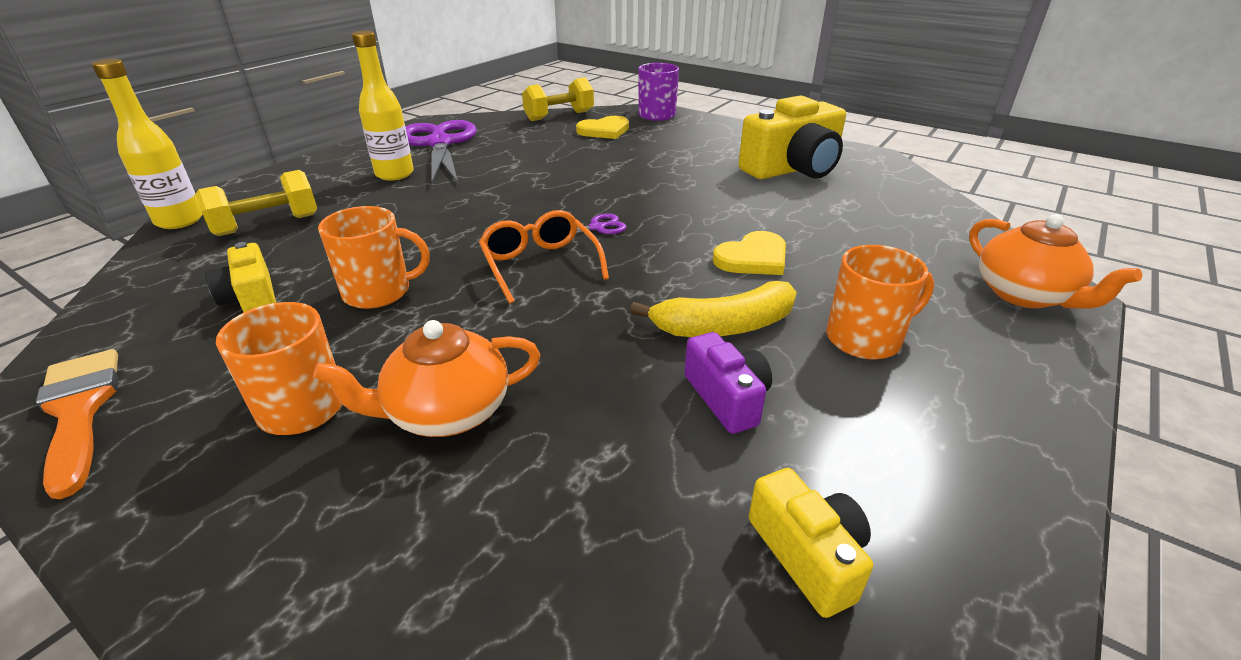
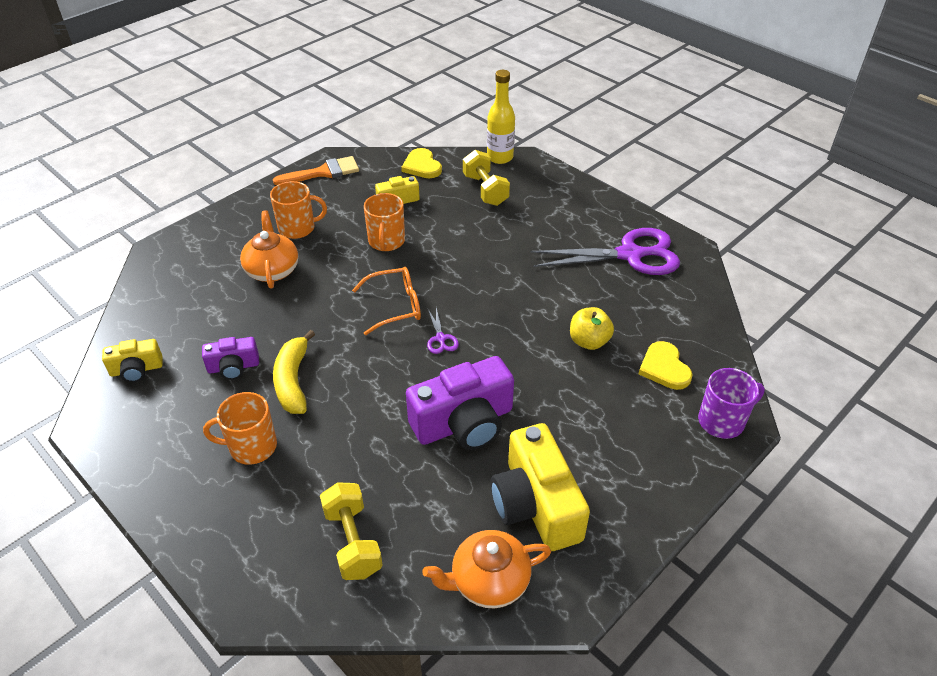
camera: 100 degrees right, 10 degrees up
yellow bottle [352,31,414,181] -> none
yellow dumbbell [522,77,594,121] -> yellow dumbbell moved to [320,482,383,580]
yellow heart [713,231,786,275] -> yellow heart moved to [401,148,442,178]
orange mug [827,245,934,360] -> orange mug turned 90 degrees clockwise [203,392,277,465]
orange teapot [969,214,1142,309] -> orange teapot moved to [422,530,551,608]
none -> purple camera [406,356,514,450]
none -> yellow apple [570,307,614,350]

